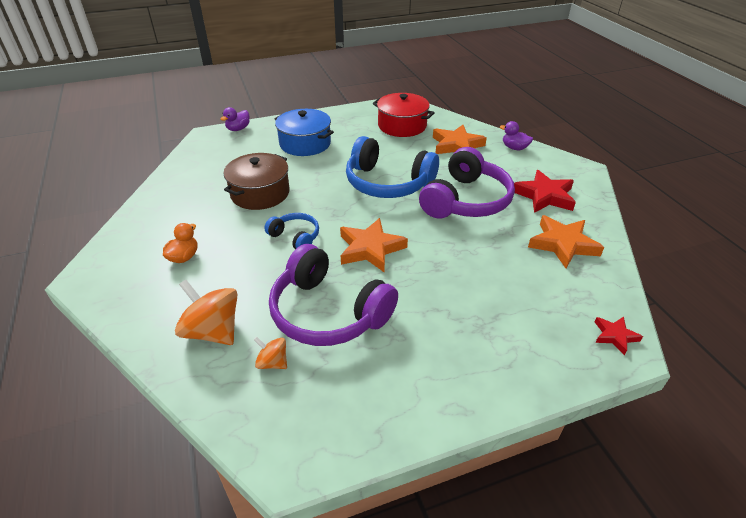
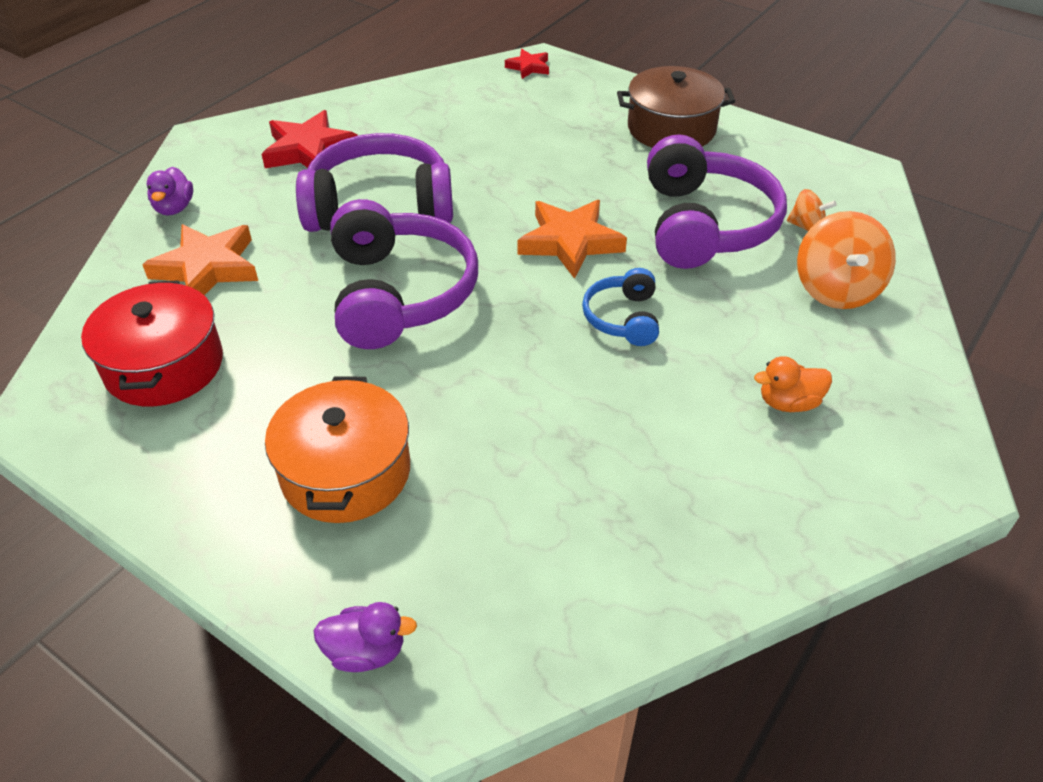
camera: 125 degrees left, 5 degrees up
brown pot [224,153,290,210] -> brown pot moved to [617,66,735,148]
orange spinning top [254,337,287,369] -> orange spinning top turned 60 degrees counterclockwise [787,189,837,231]
blue pot [275,109,334,156] -> orange pot [265,376,410,523]
blue headphones [346,136,439,198] -> purple headphones [330,199,478,349]
orange star [528,215,604,268] -> none

